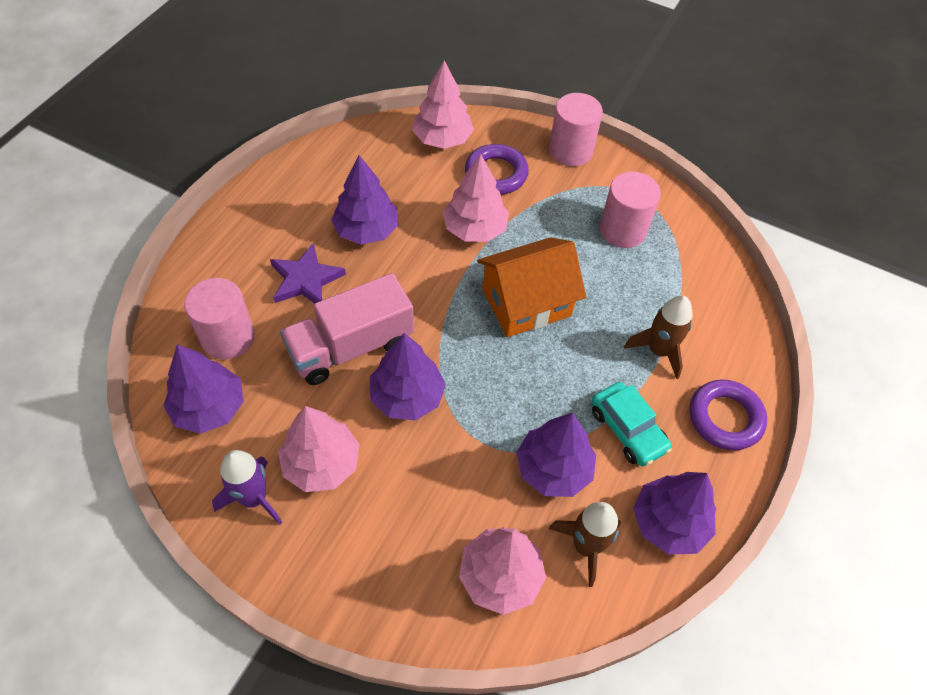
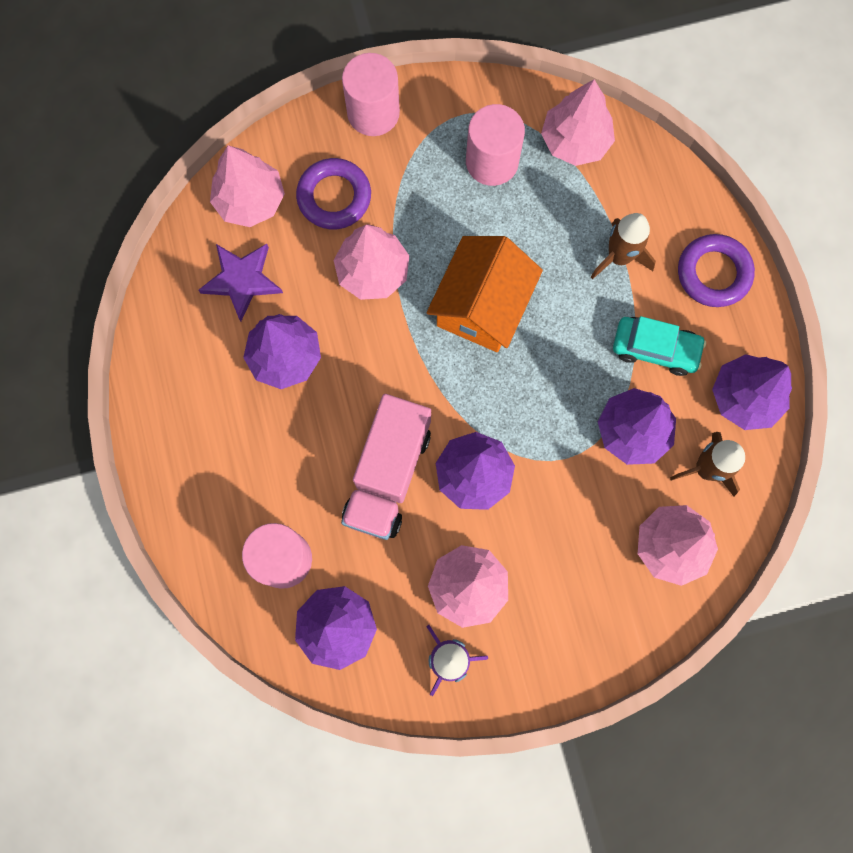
camera: 40 degrees left, 20 degrees up
purple star [270,242,346,304] -> purple star moved to [199,244,283,321]
none -> pink tree [541,79,615,166]

